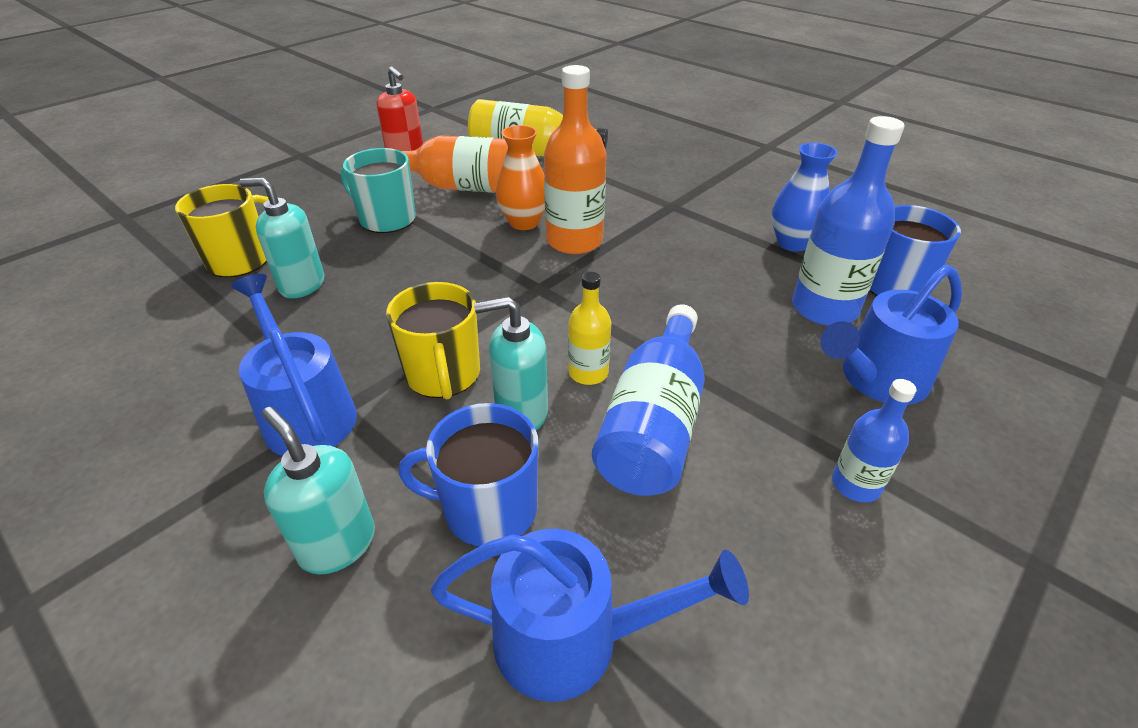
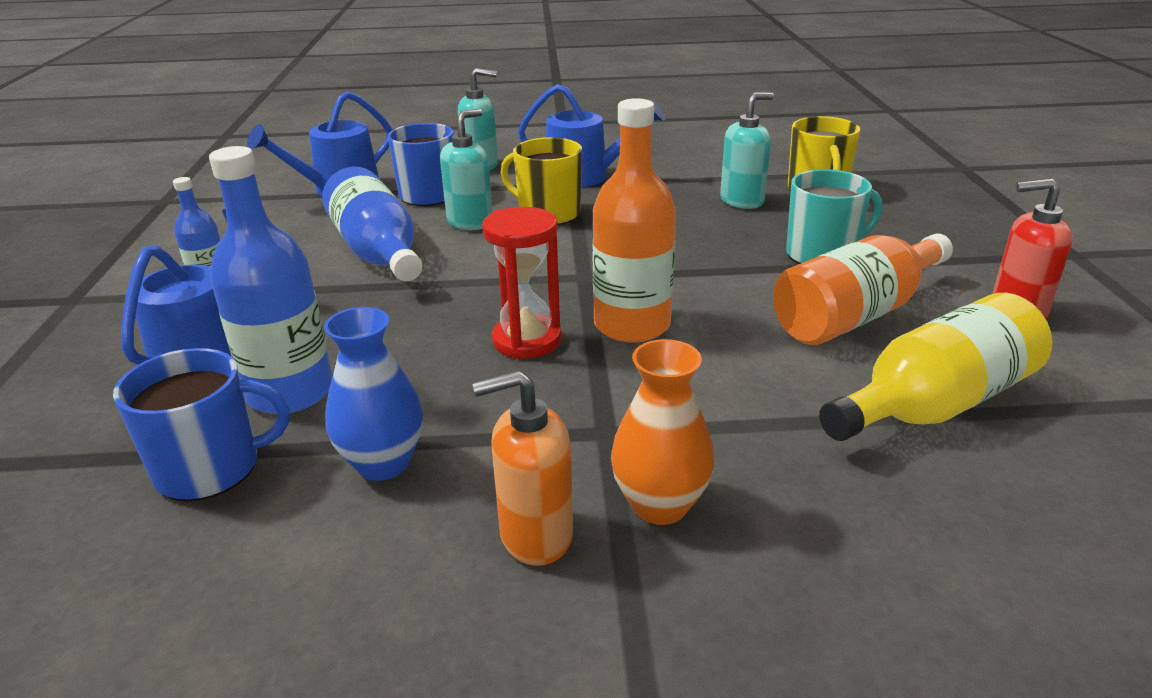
camera: 135 degrees right, 10 degrees down
orange vase [496,125,545,230] -> orange vase moved to [611,339,714,525]
yellow bottle [568,272,611,385] -> none
none -> orange soap dispenser [472,370,573,566]
none -> red hourglass [482,207,562,359]

